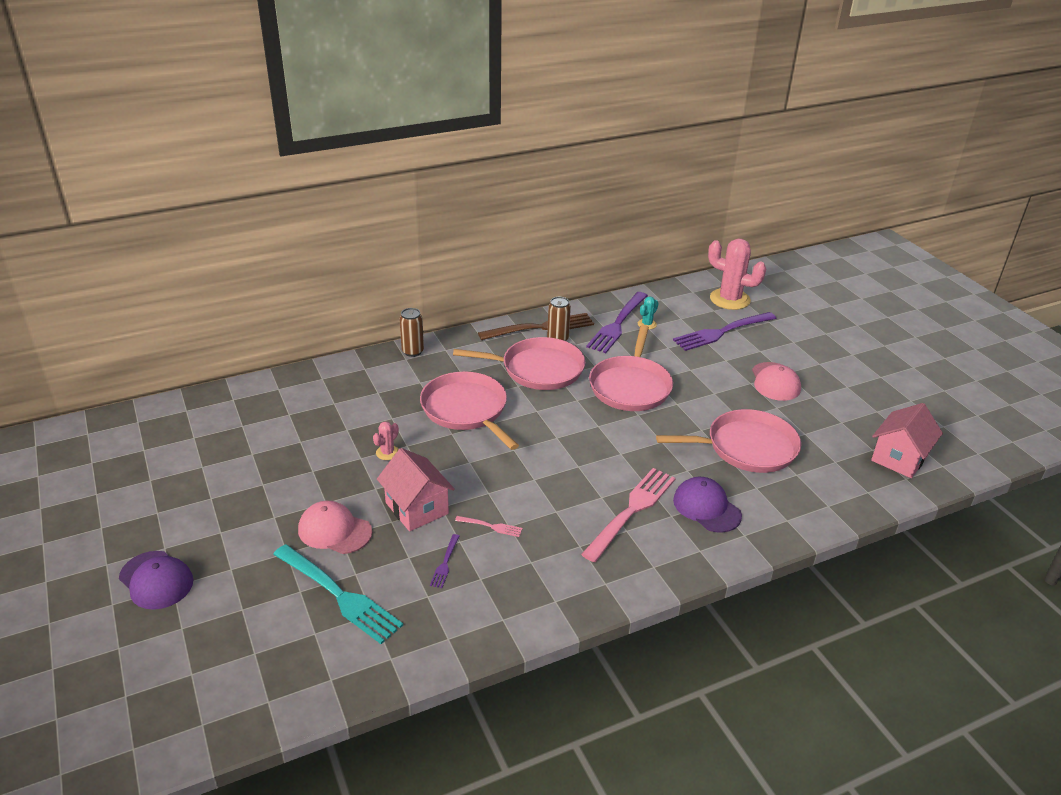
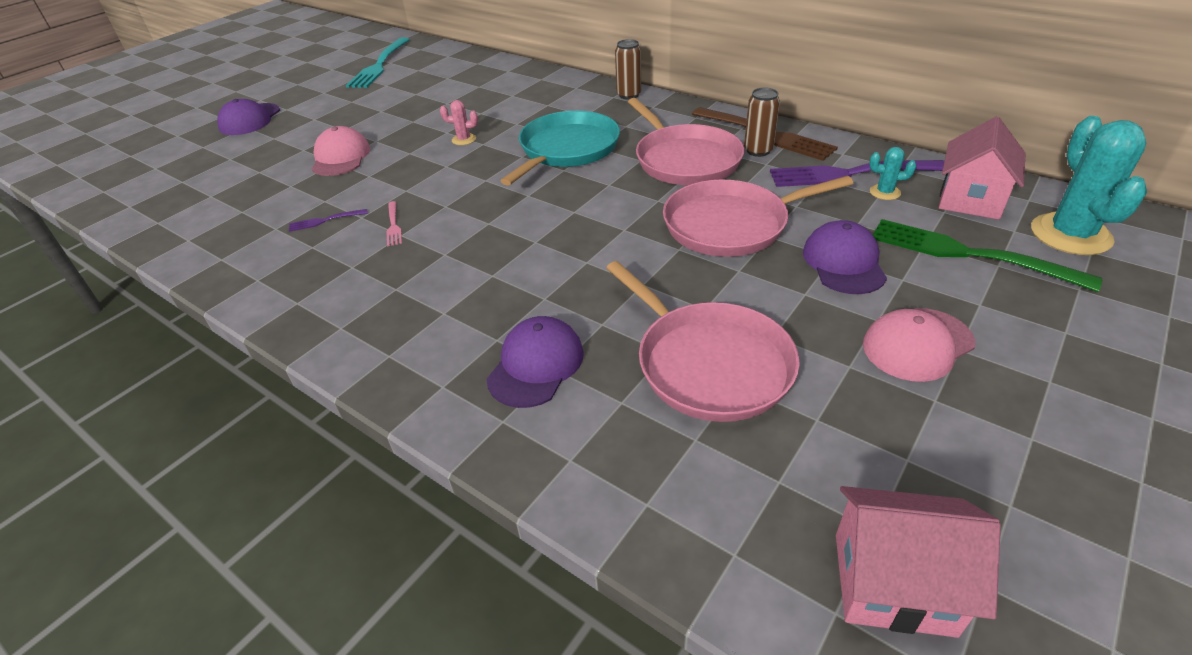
camera: 65 degrees right, 5 degrees up
turquoise fork [273,544,403,644] -> turquoise fork moved to [346,37,410,88]
pink house [377,448,455,531] -> pink house moved to [939,117,1026,220]
pink pan [420,372,519,450] -> turquoise pan [501,111,620,186]
pink fork [581,468,676,562] -> none
purple fork [673,312,776,351] -> green fork [873,219,1102,292]
pink cactus [708,238,766,310] -> turquoise cactus [1031,116,1147,255]
none -> purple cap [803,220,887,294]

